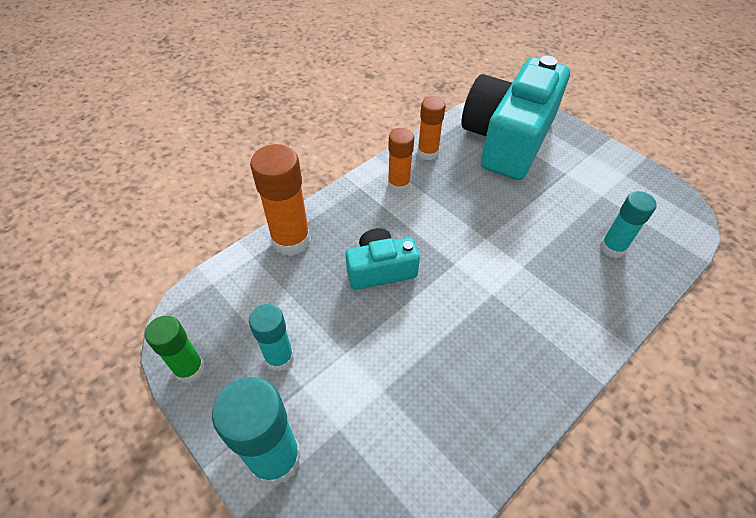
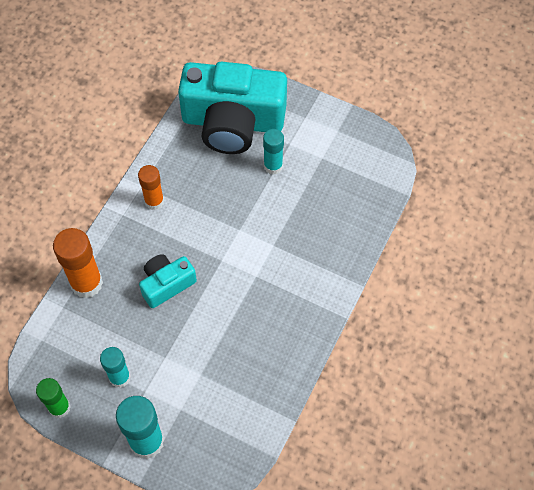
camera: 20 degrees left, 10 degrees up
orange glue stick [417,96,446,160] -> none
turquoise camera [462,56,570,180] -> turquoise camera turned 90 degrees counterclockwise [178,62,287,154]
turquoise glue stick [600,191,657,258] -> turquoise glue stick moved to [263,129,284,175]

